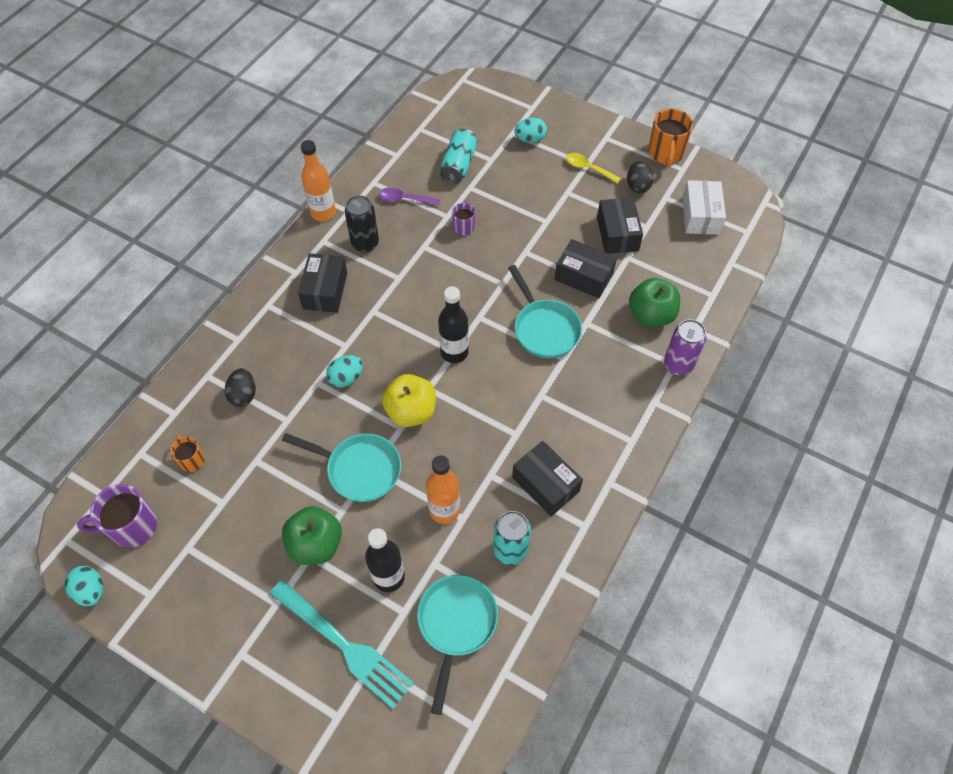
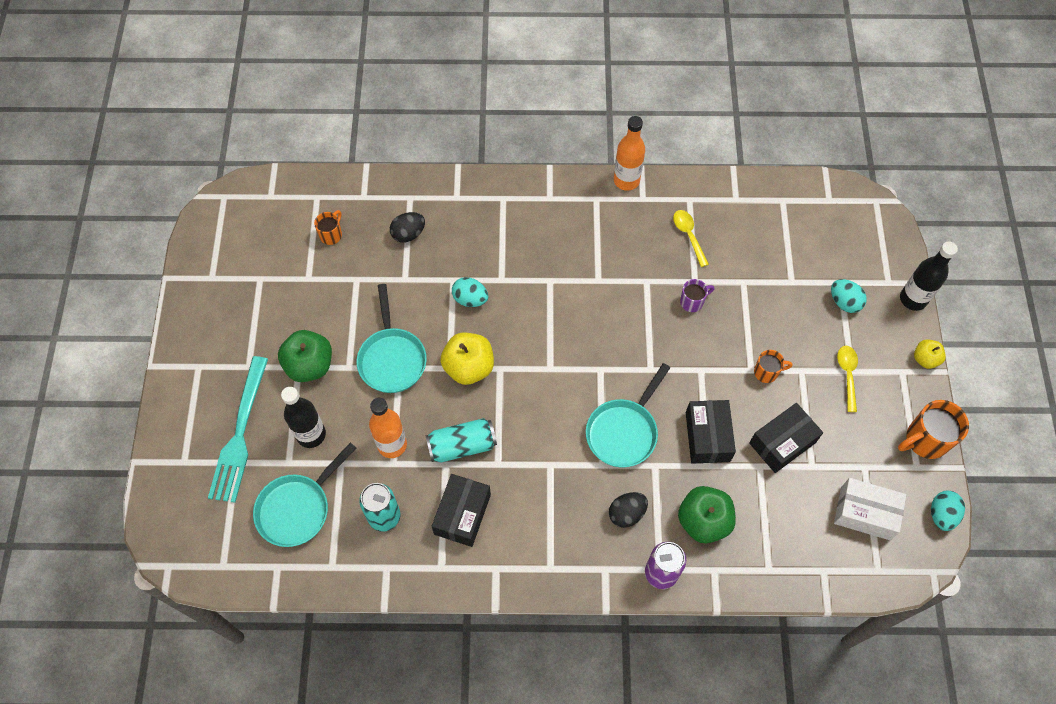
camera: 60 degrees right, 5 degrees up
turquoise egg [64,566,103,606] -> turquoise egg moved to [931,491,965,531]
purple mug [77,484,157,548] -> none
black box [298,253,347,313] -> none
black can [345,195,379,253] -> none
purple spoon [379,187,440,206] -> yellow spoon [673,210,709,267]
turquoise pan [417,575,498,715] -> turquoise pan turned 150 degrees clockwise [253,443,356,547]
black bottle [438,286,469,363] -> black bottle moved to [900,241,958,311]
turquoise can [440,128,477,184] -> turquoise can moved to [425,418,497,463]
black egg [627,161,653,193] -> black egg moved to [609,492,648,528]
white box [682,180,726,235] -> white box turned 45 degrees clockwise [834,478,906,540]
none -> orange mug [754,350,793,383]
none -> yellow apple [914,339,946,369]

